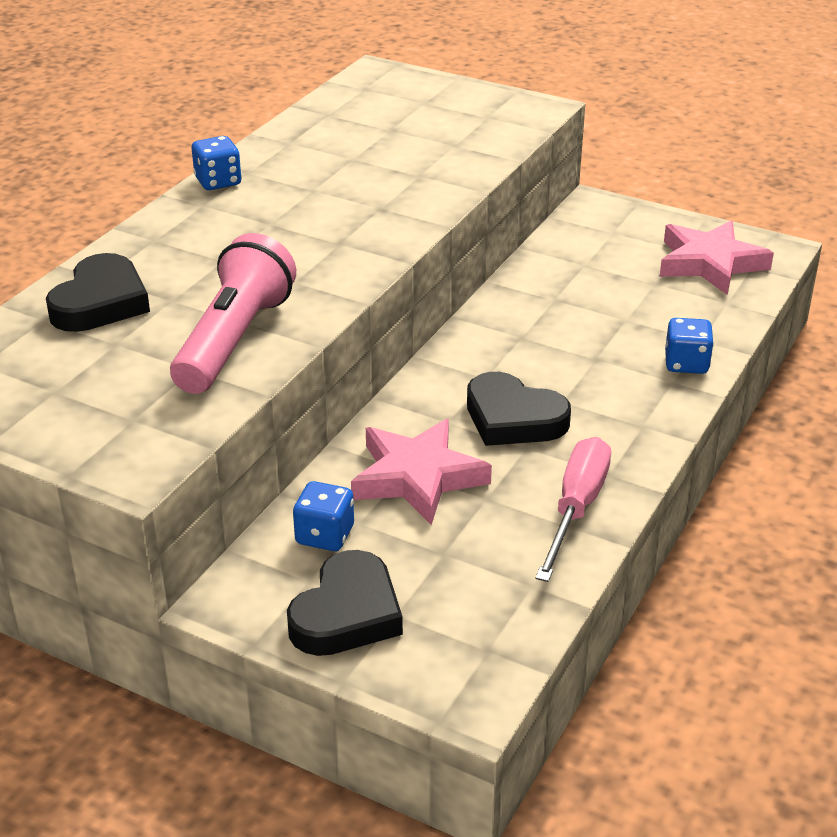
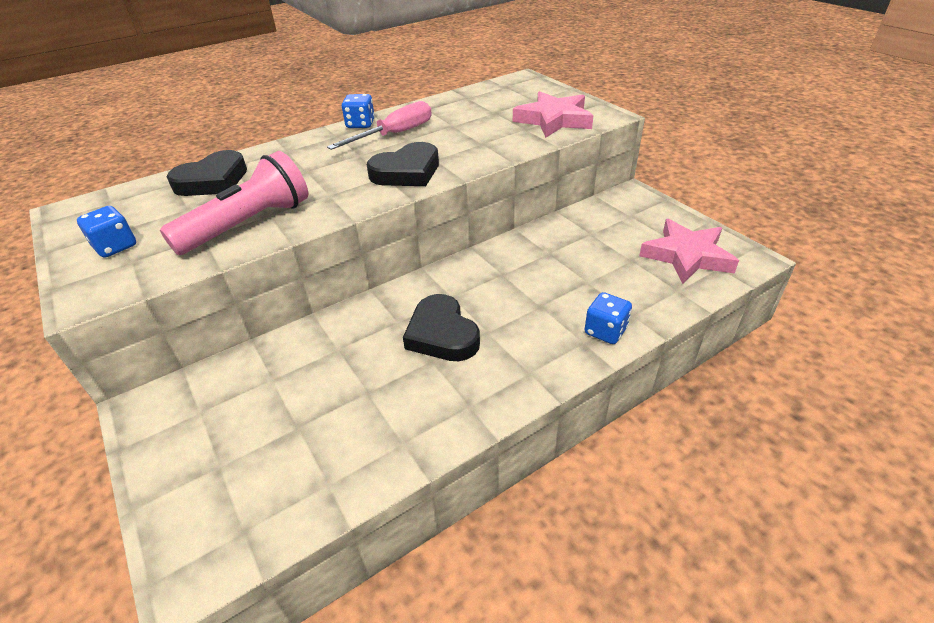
camera: 30 degrees right, 5 degrees up
black heart [287,550,403,656] -> black heart moved to [367,142,439,186]
blue dice [293,481,354,551] -> blue dice moved to [77,206,136,258]
pink star [351,419,492,525] -> pink star moved to [513,91,594,138]
pink screwdriver [535,437,611,582] -> pink screwdriver moved to [327,101,432,150]

